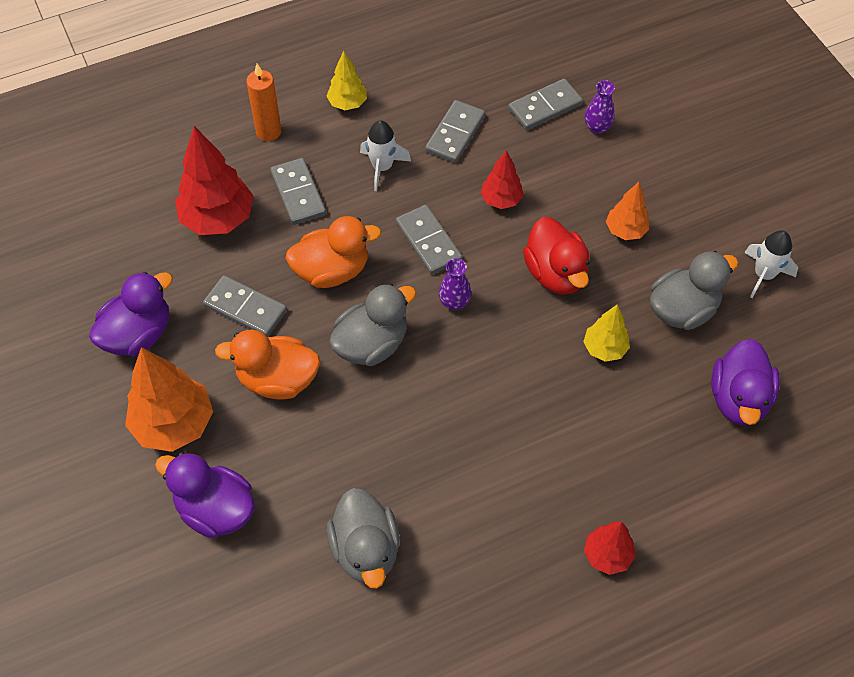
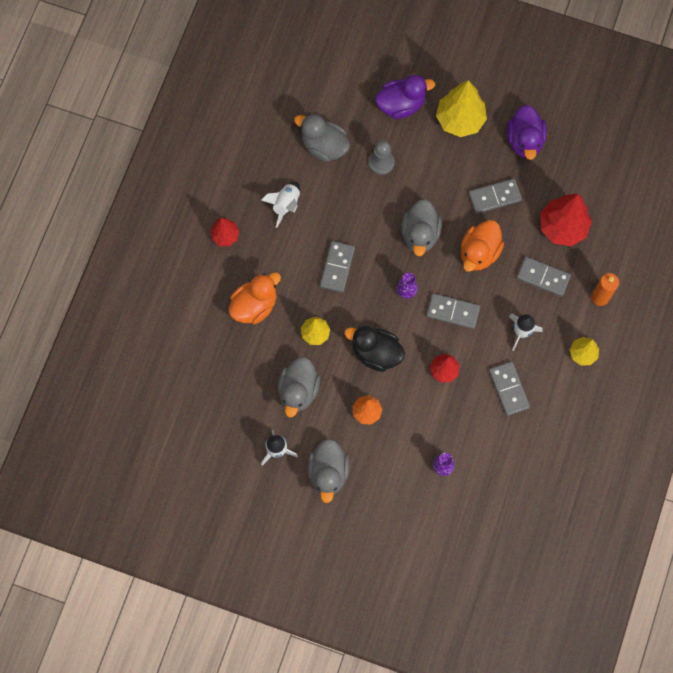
camera: 135 degrees right, 15 degrees up
orange tree [125,347,213,452] -> yellow tree [436,80,487,137]
orange duck [215,330,320,399] -> orange duck moved to [229,272,281,324]
grey domino [508,79,583,130] -> grey domino moved to [320,241,355,293]
red duck [523,217,590,295] -> black duck [344,326,405,372]
purple duck [711,339,780,425] -> none
none -> white rocket [261,182,300,228]
none -> grey duck [307,439,349,503]
none -> grey pawn [369,140,395,175]

